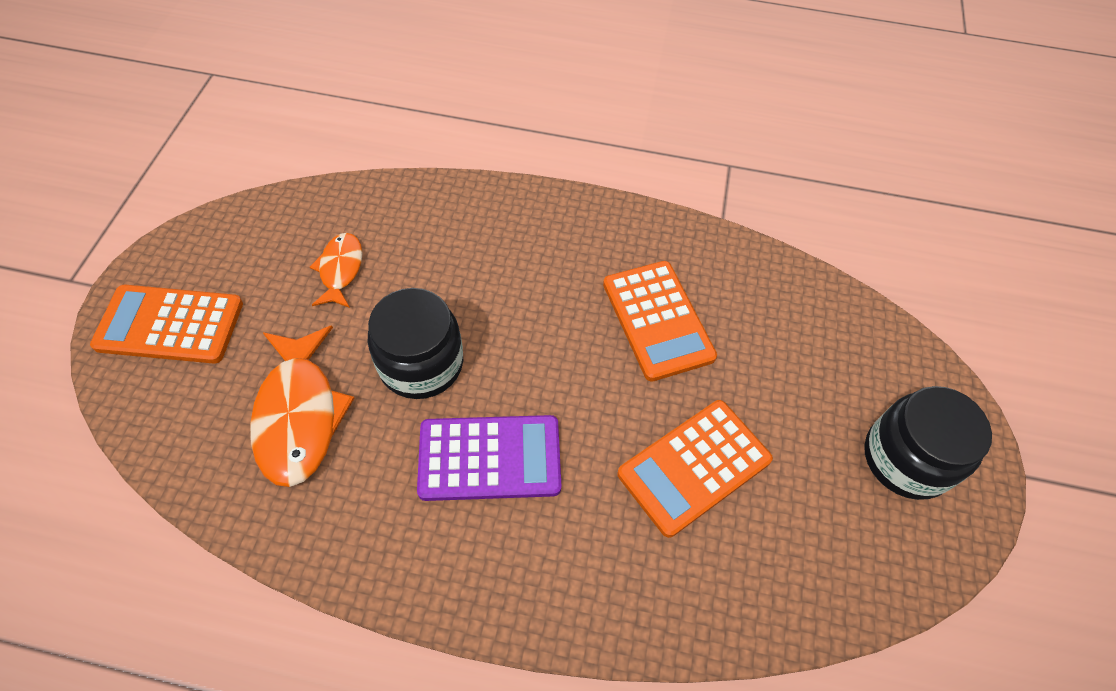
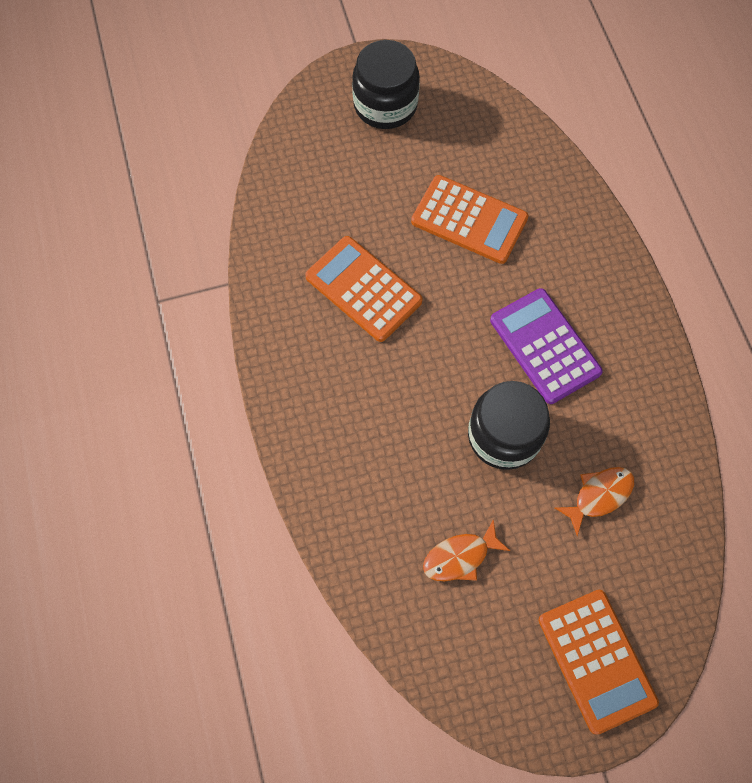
camera: 115 degrees left, 10 degrees up
orange fish [250,325,354,487] -> orange fish [555,467,634,536], size x0.57
orange calculator [603,261,717,382] -> orange calculator turned 90 degrees counterclockwise [305,236,423,342]

